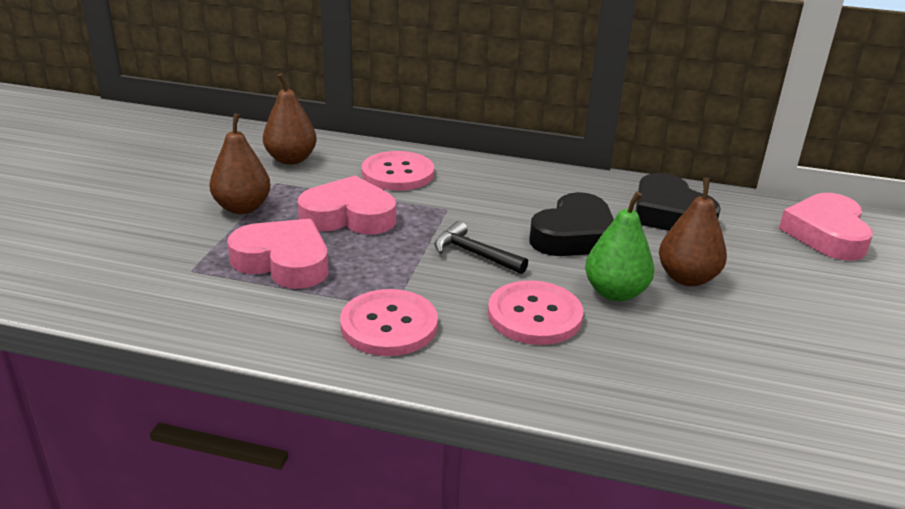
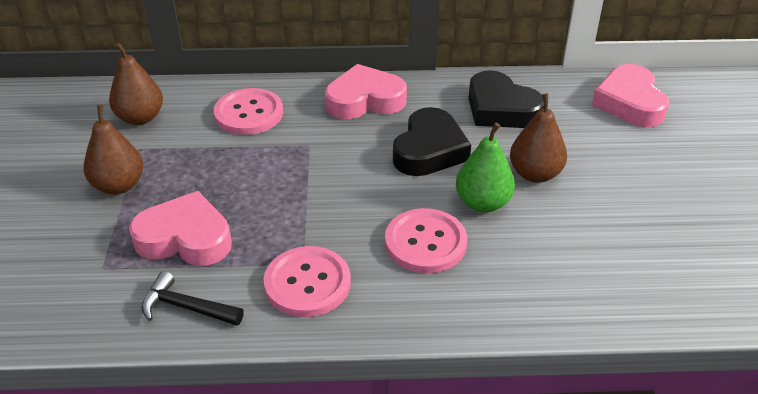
camera: 15 degrees left, 10 degrees up
pink heart [298,176,396,235] -> pink heart moved to [325,64,407,119]
black hammer [434,221,528,274] -> black hammer moved to [141,271,244,326]

